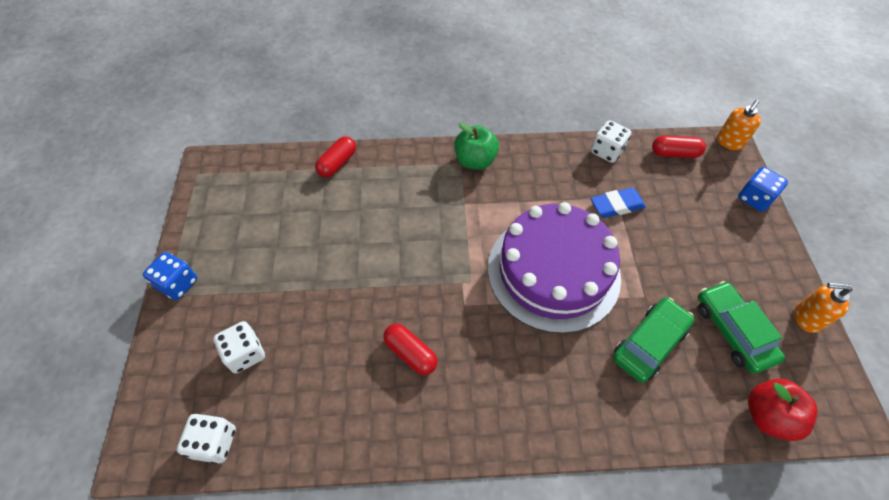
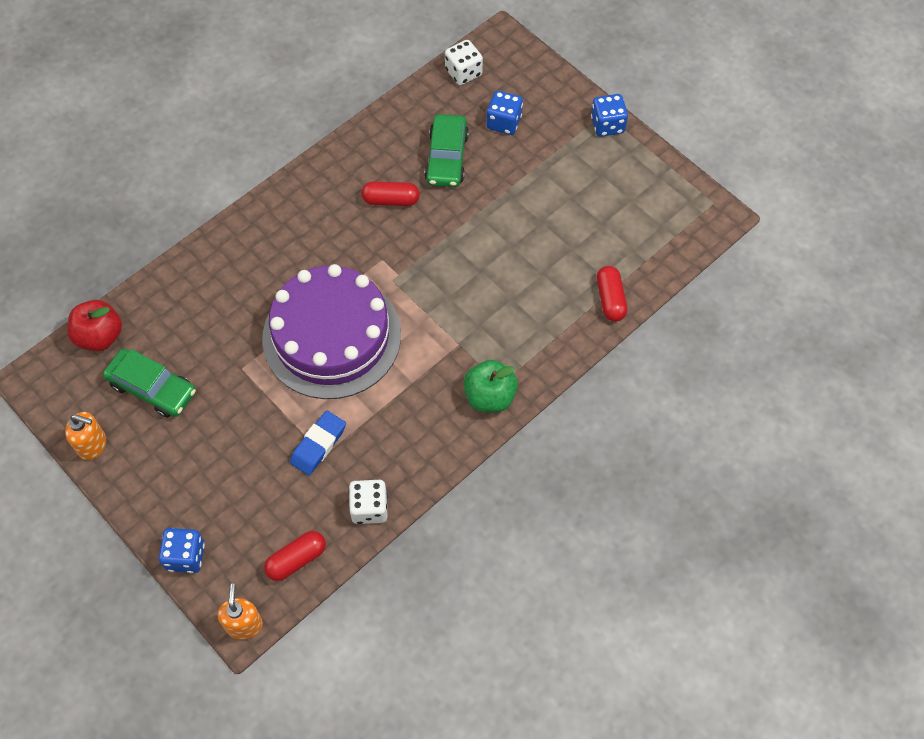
camera: 140 degrees right, 5 degrees up
white dice [213,321,265,373] -> blue dice [486,91,523,135]
green car [613,297,695,383] -> green car moved to [424,114,469,187]
orange soap dispenser [794,283,853,333] -> orange soap dispenser turned 45 degrees clockwise [65,412,106,460]

